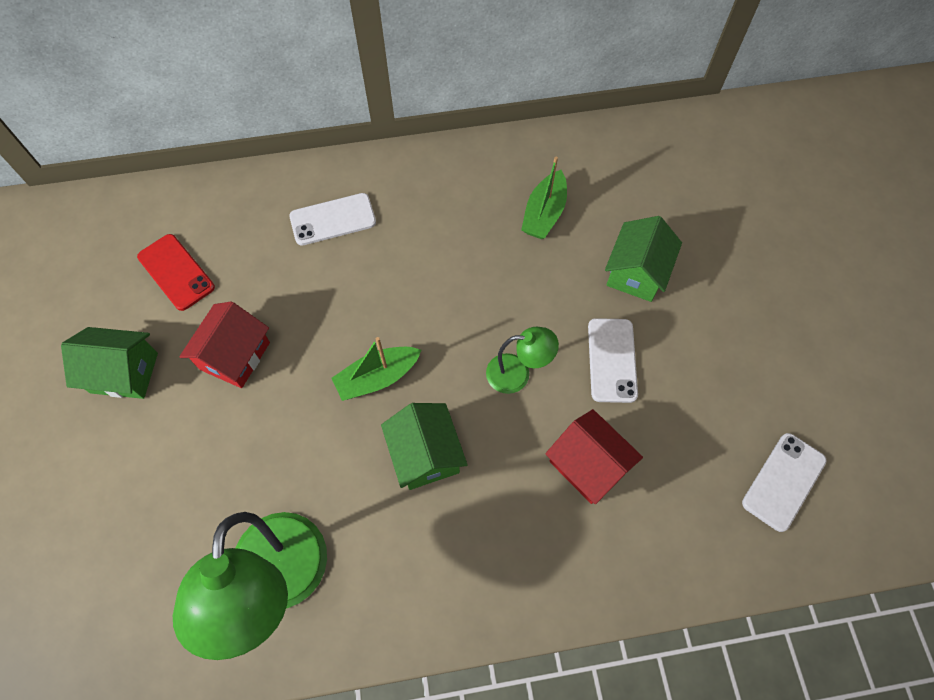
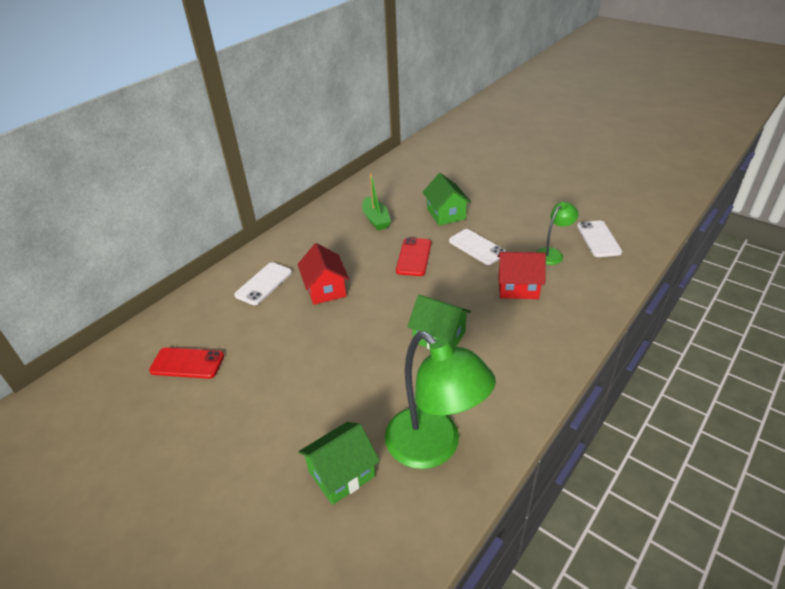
camera: 40 degrees left, 25 degrees down
green house [61,327,158,399] -> green house moved to [298,422,380,505]
red house [179,301,270,388] -> red house moved to [298,243,349,305]
green boat [331,337,421,401] -> none
green lamp [486,327,559,394] -> green lamp moved to [536,202,579,265]
none -> red phone [396,238,431,276]

